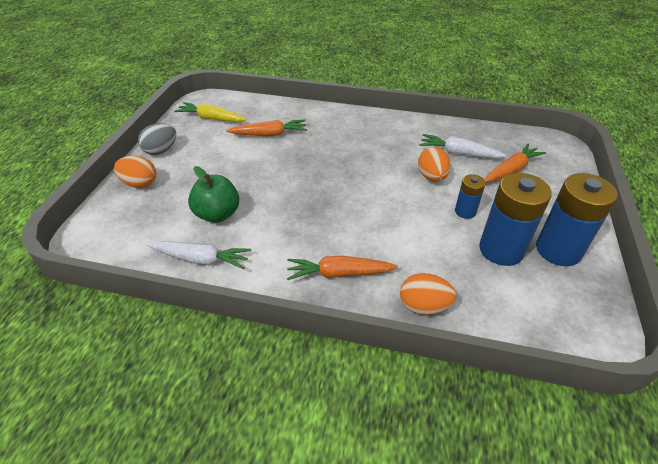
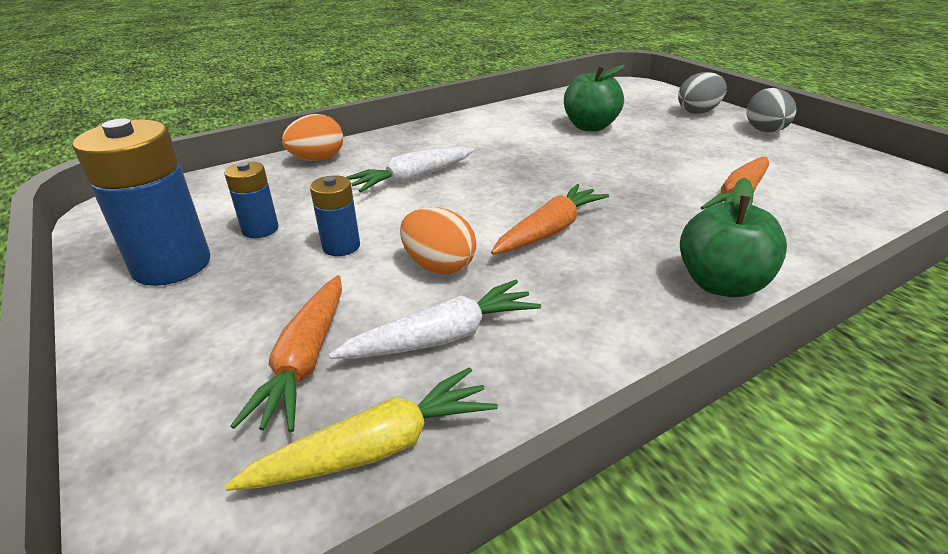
camera: 135 degrees right, 10 degrees down
orange egg [114,156,156,188] -> grey egg [678,72,727,114]
white carrot [146,241,251,269] -> white carrot moved to [346,147,474,192]
yellow carrot [174,102,247,122] -> yellow carrot moved to [225,367,498,491]
orange carrot [287,256,398,280] -> orange carrot moved to [491,184,609,255]
blue battery [479,173,552,266] -> blue battery [224,161,279,238], size x0.53
none -> green apple [680,178,787,297]

